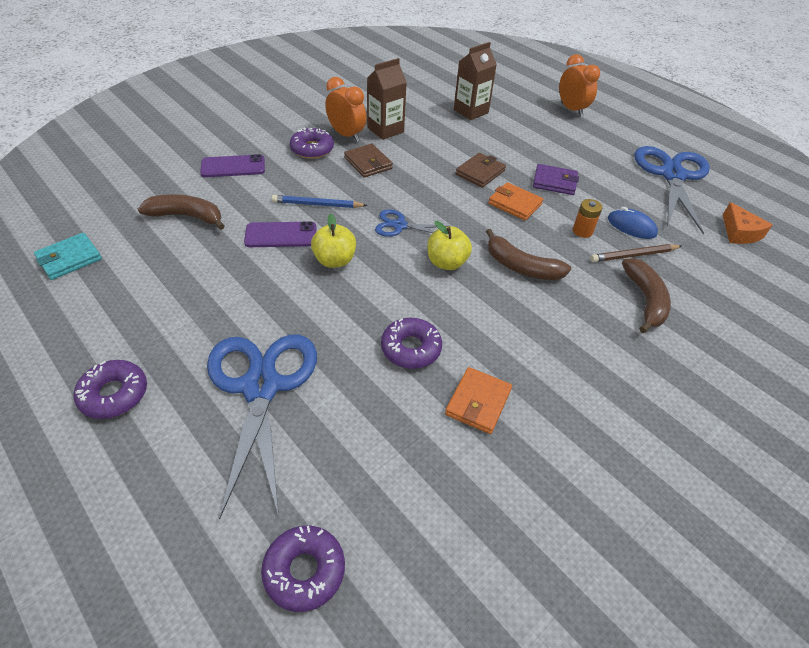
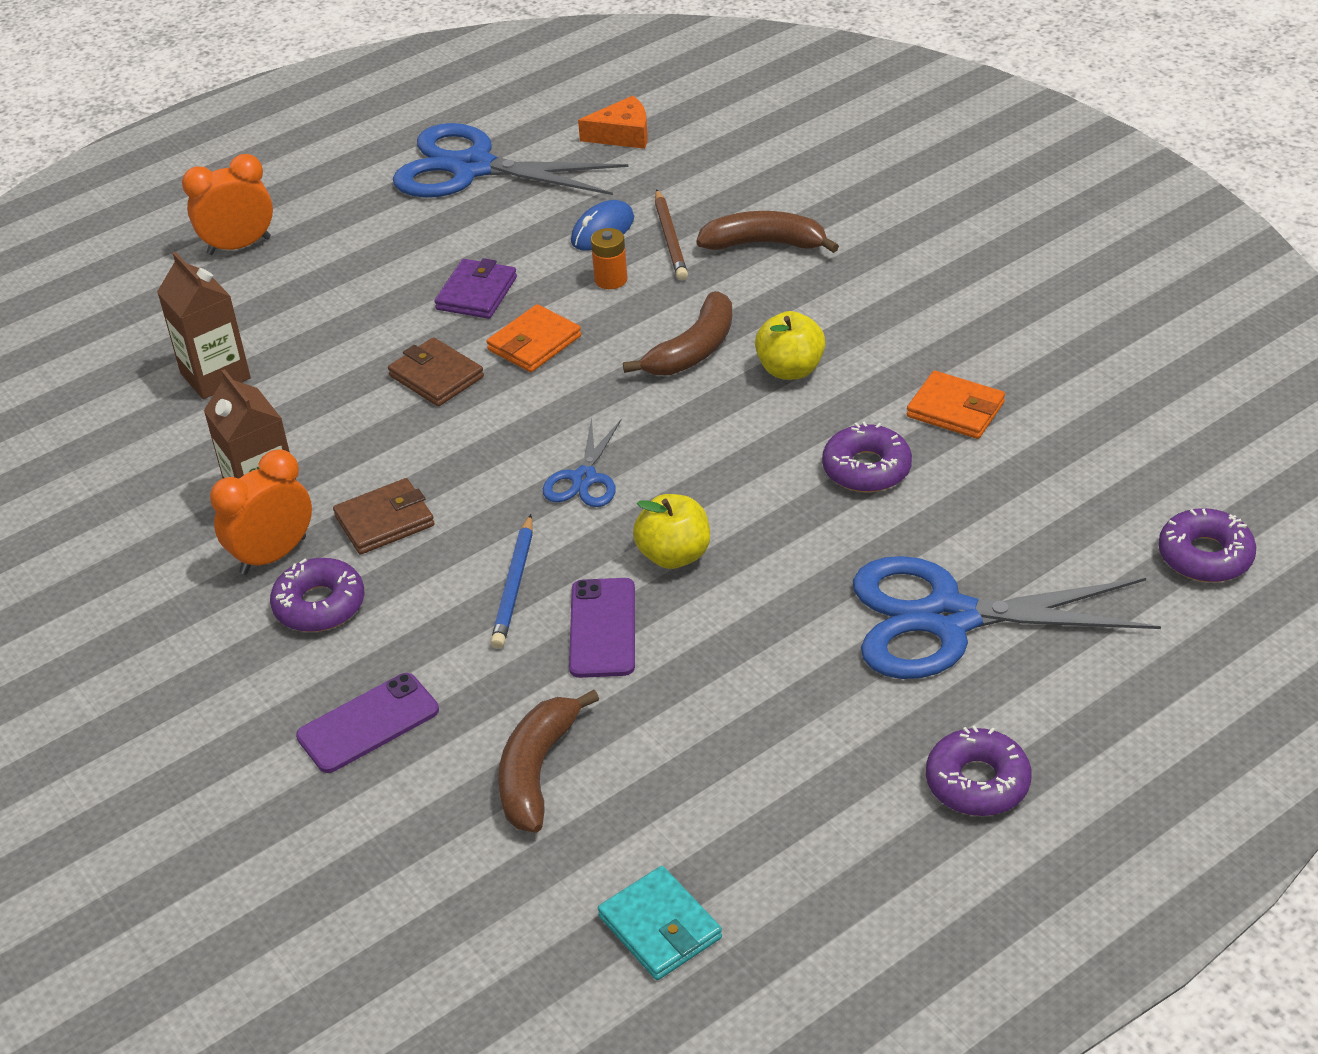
camera: 80 degrees left, 5 degrees down
purple phone [200,154,265,177] -> purple phone turned 60 degrees clockwise [296,673,439,773]
yellow apple [427,221,472,270] -> yellow apple moved to [755,311,826,380]

